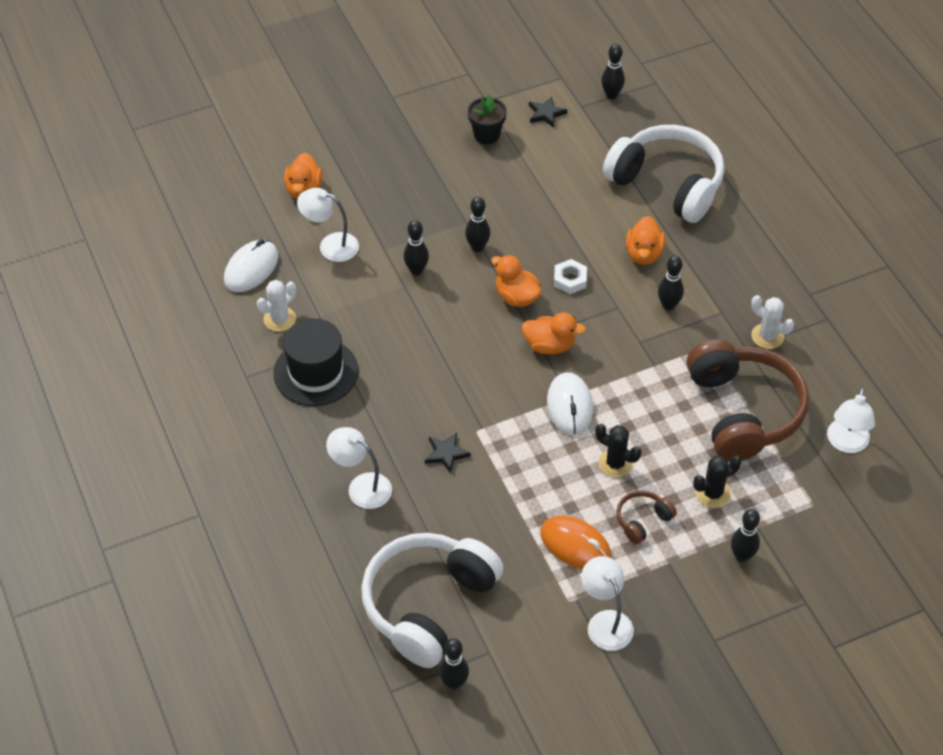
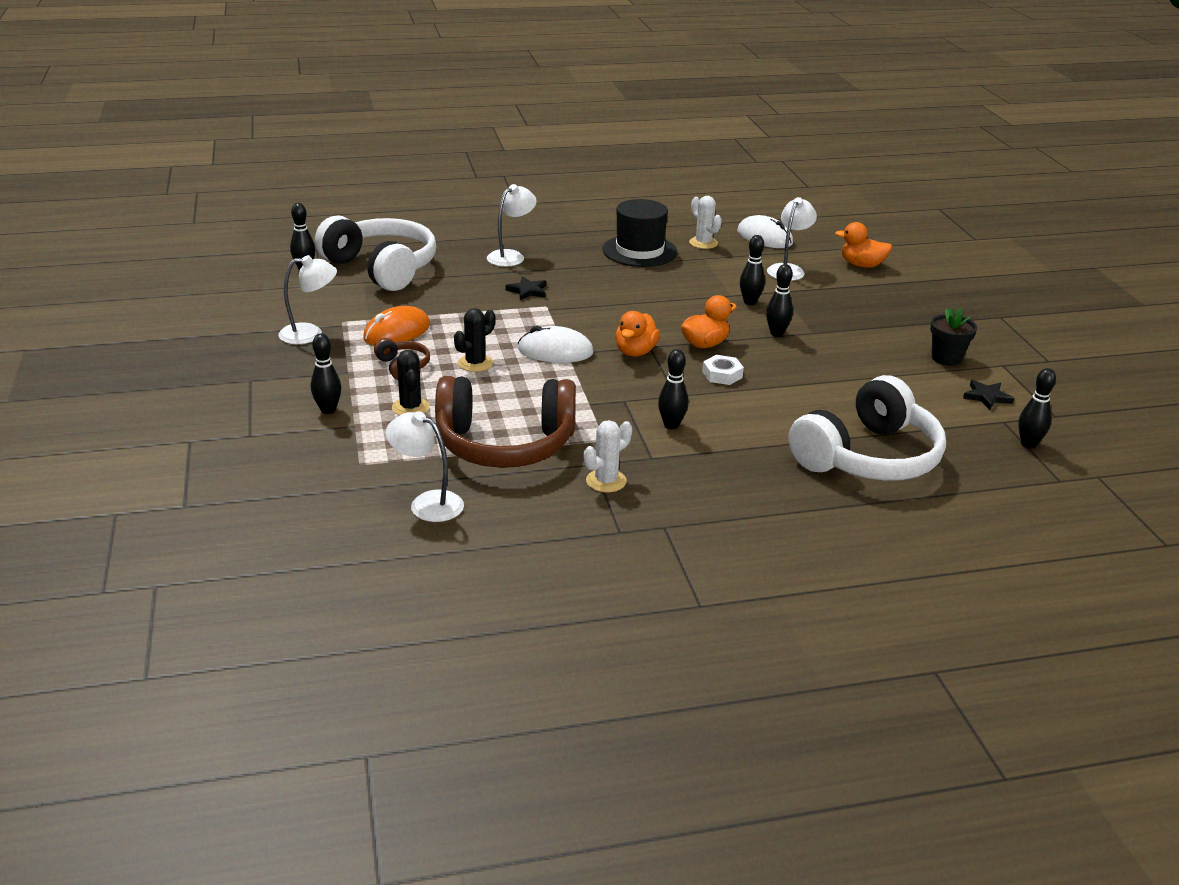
camera: 100 degrees right, 20 degrees down
orange duck [626,216,665,265] -> none

